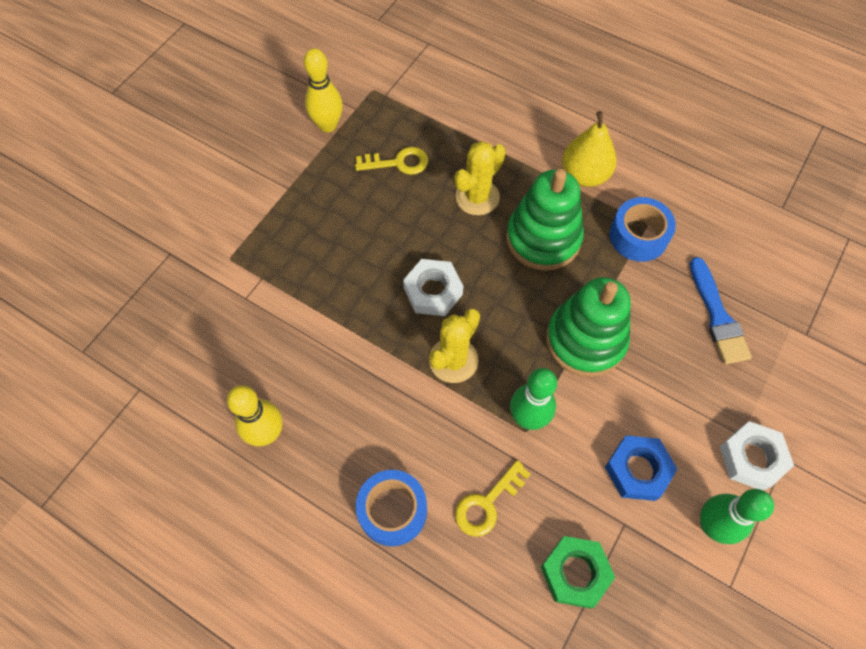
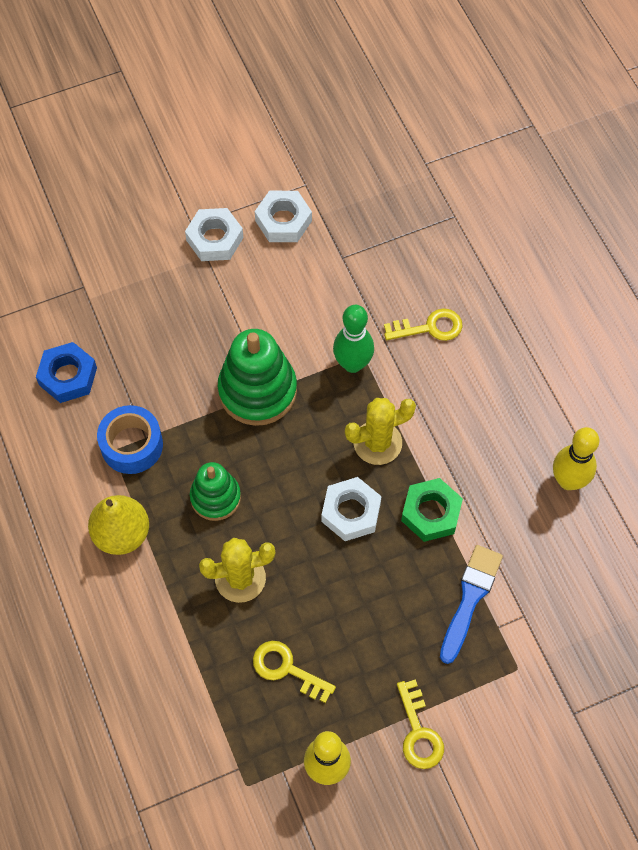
camera: 145 degrees left, 0 degrees up
blue tape [356,470,427,546] -> none
green stacking toy [506,169,584,271] -> green stacking toy [190,462,241,521], size x0.62
green nut [541,536,615,609] -> green nut moved to [401,478,463,542]
blue nut [605,435,677,501] -> blue nut moved to [36,342,97,403]
blue brush [690,257,752,364] -> blue brush moved to [440,545,503,664]
green bowling pin [700,489,774,544] -> white nut [255,191,312,242]
none -> yellow key [397,679,444,769]

